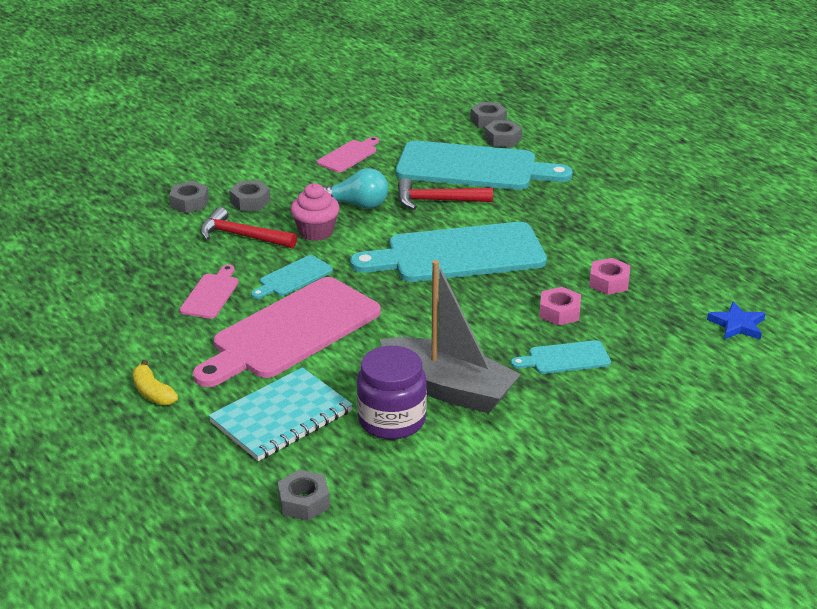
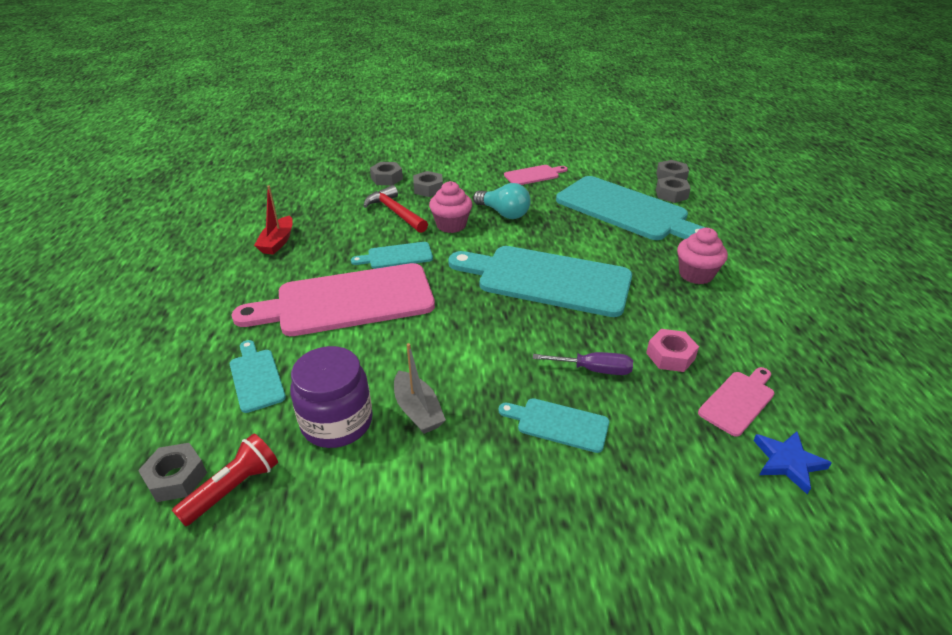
camera: 30 degrees right, 5 degrees up
yellow banana [132,360,178,405] -> none
pink cutting board [180,264,239,319] -> pink cutting board moved to [698,367,775,437]
turquoise notebook [209,367,353,461] -> turquoise cutting board [230,340,286,413]
grey boat [380,260,521,414] -> grey boat [394,343,446,434], size x0.53
red hammer [398,178,493,210] -> none
pink nut [539,287,581,326] -> purple screwdriver [533,352,633,375]
none -> red flashlight [172,434,278,526]
none -> red boat [254,186,293,255]
none -> pink cupcake [677,228,728,284]

